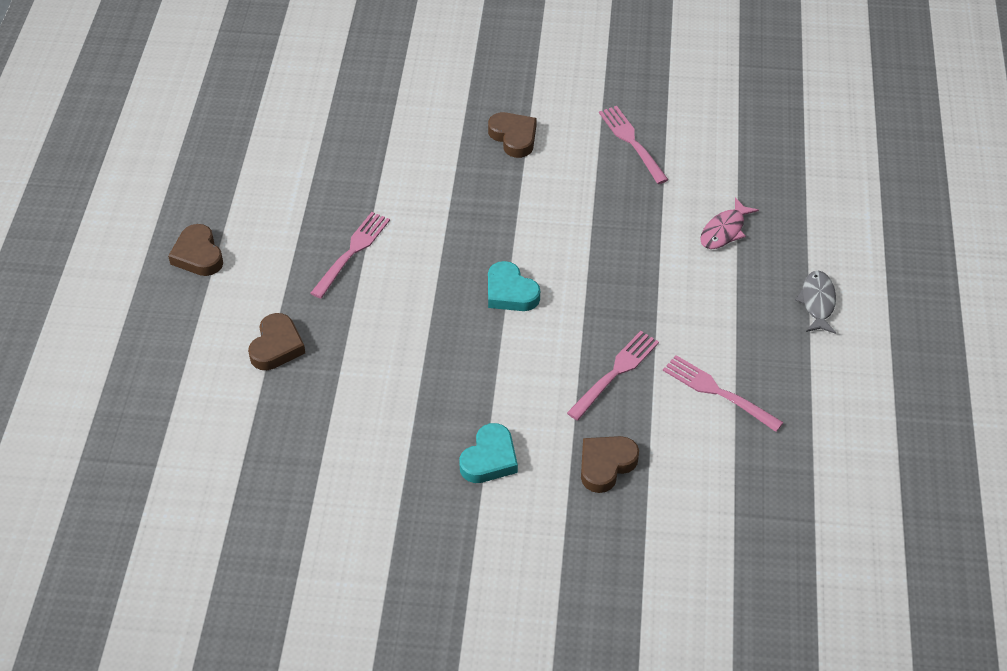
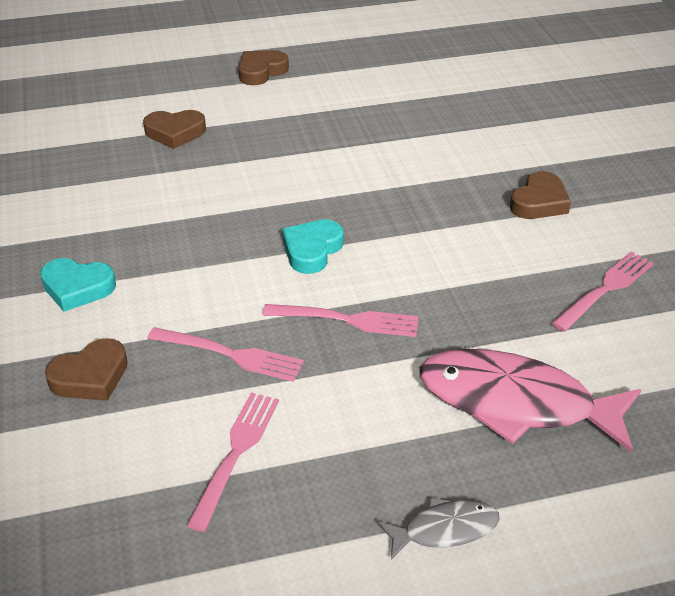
camera: 70 degrees right, 10 degrees down
pink fork [310,212,390,299] -> pink fork moved to [263,304,419,337]
brown heart [581,436,639,493] -> brown heart turned 120 degrees clockwise [45,339,128,401]
pink fish [700,197,759,249] -> pink fish [419,349,642,453], size x2.03

